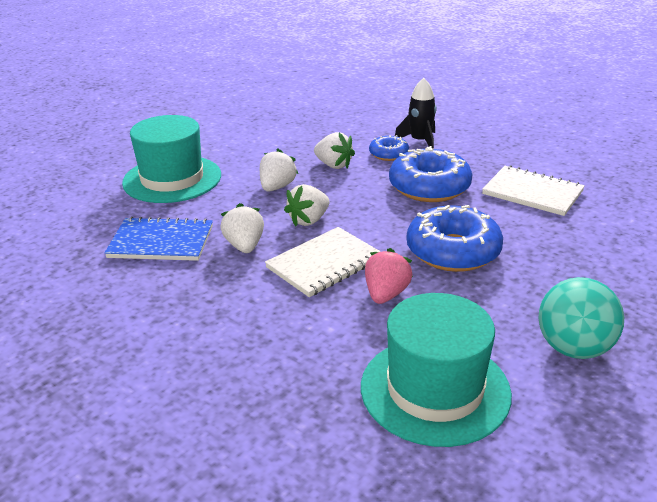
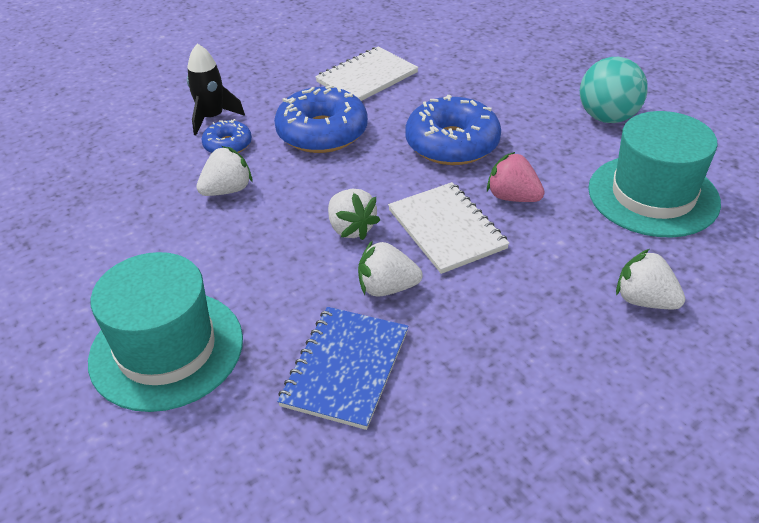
camera: 75 degrees left, 10 degrees up
white strawberry [260,149,298,192] -> white strawberry moved to [616,249,685,309]

